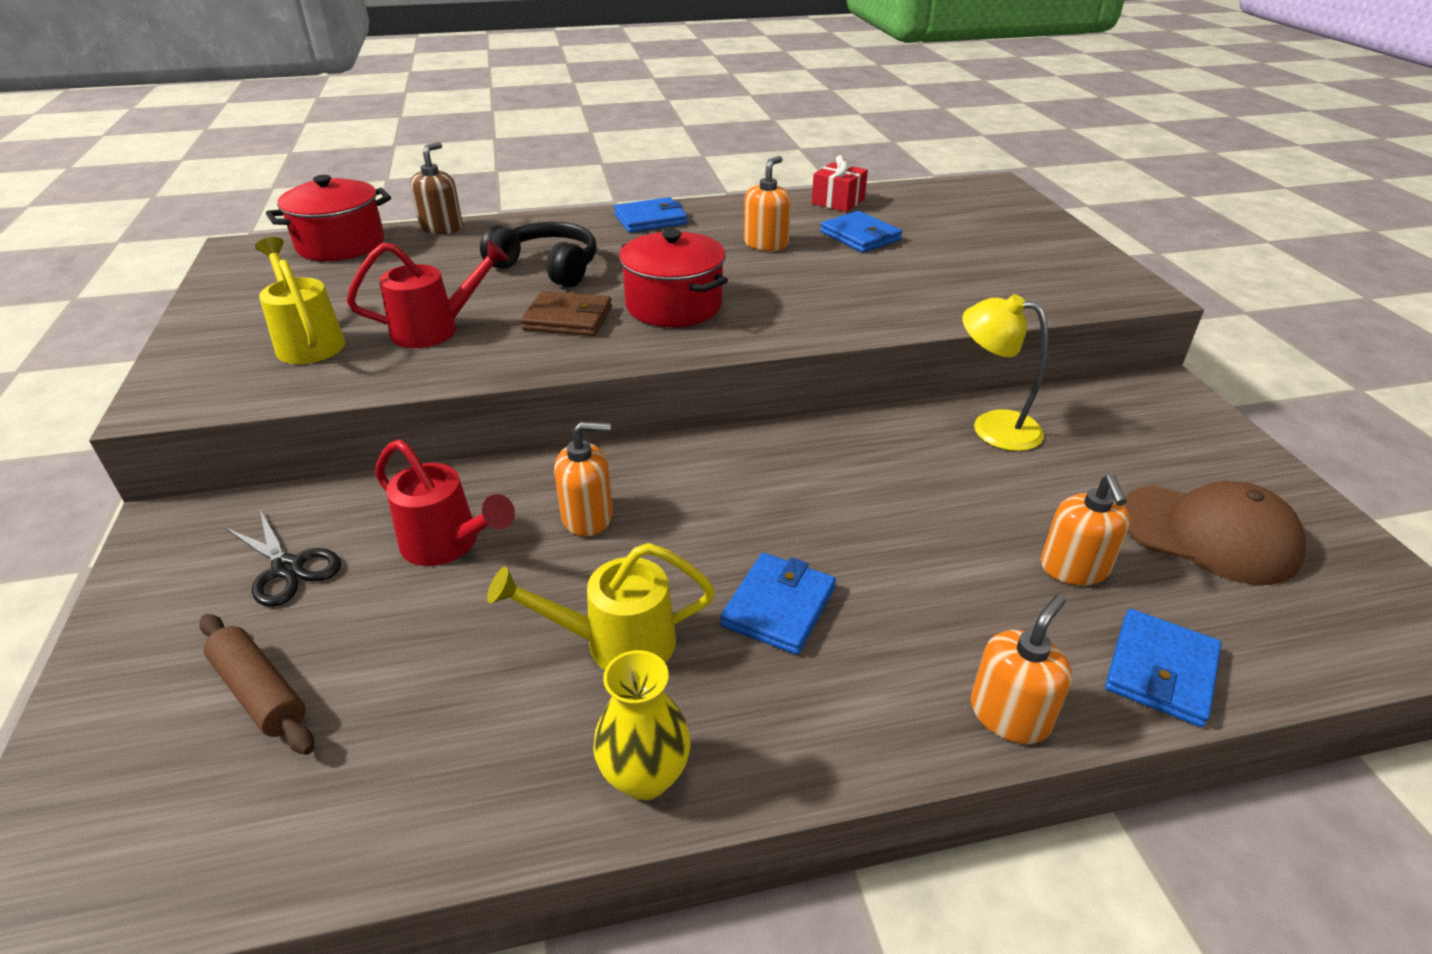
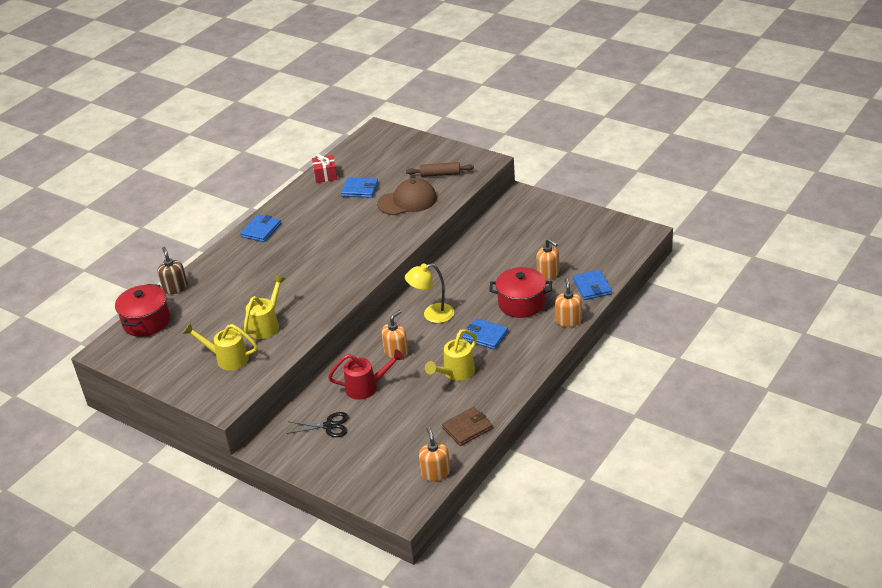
camera: 40 degrees left, 0 degrees up
brown rolling pin [199,614,314,755] -> brown rolling pin moved to [406,162,474,177]
red watering can [346,240,510,348] -> yellow watering can [244,275,286,339]
black headphones [480,222,597,287] -> none
brown wallet [520,291,612,336] -> brown wallet moved to [442,407,493,446]
yellow vase [593,650,691,800] -> none
red pot [619,229,728,327] -> red pot moved to [489,267,552,318]
blue wallet [720,553,836,655] -> blue wallet turned 45 degrees counterclockwise [463,318,508,350]
orange soap dispenser [744,156,791,251] -> orange soap dispenser moved to [419,427,450,481]
yellow lamp [962,294,1048,451] -> yellow lamp moved to [405,263,454,323]
brown cap [1124,481,1306,585] -> brown cap moved to [377,178,437,215]

